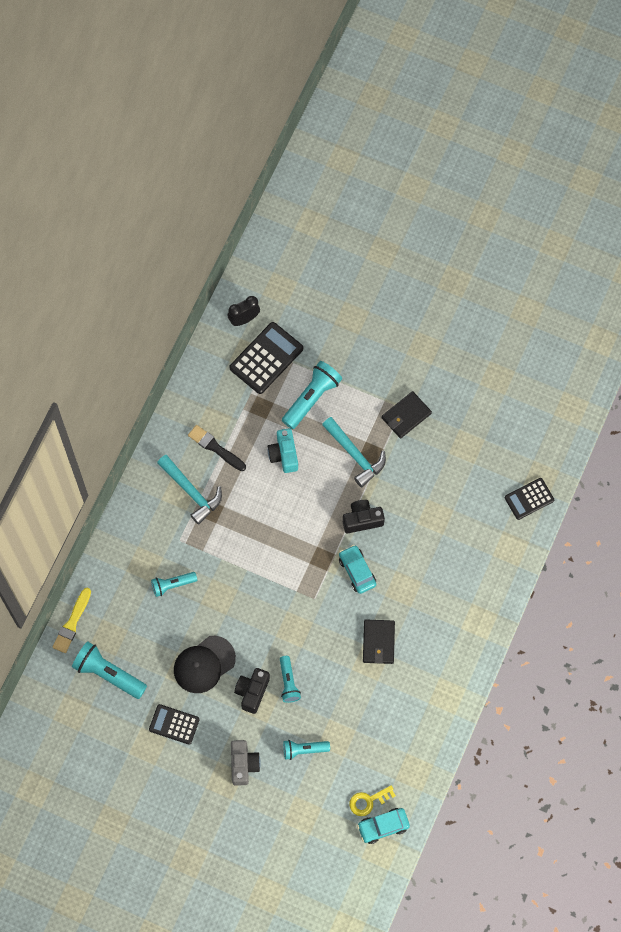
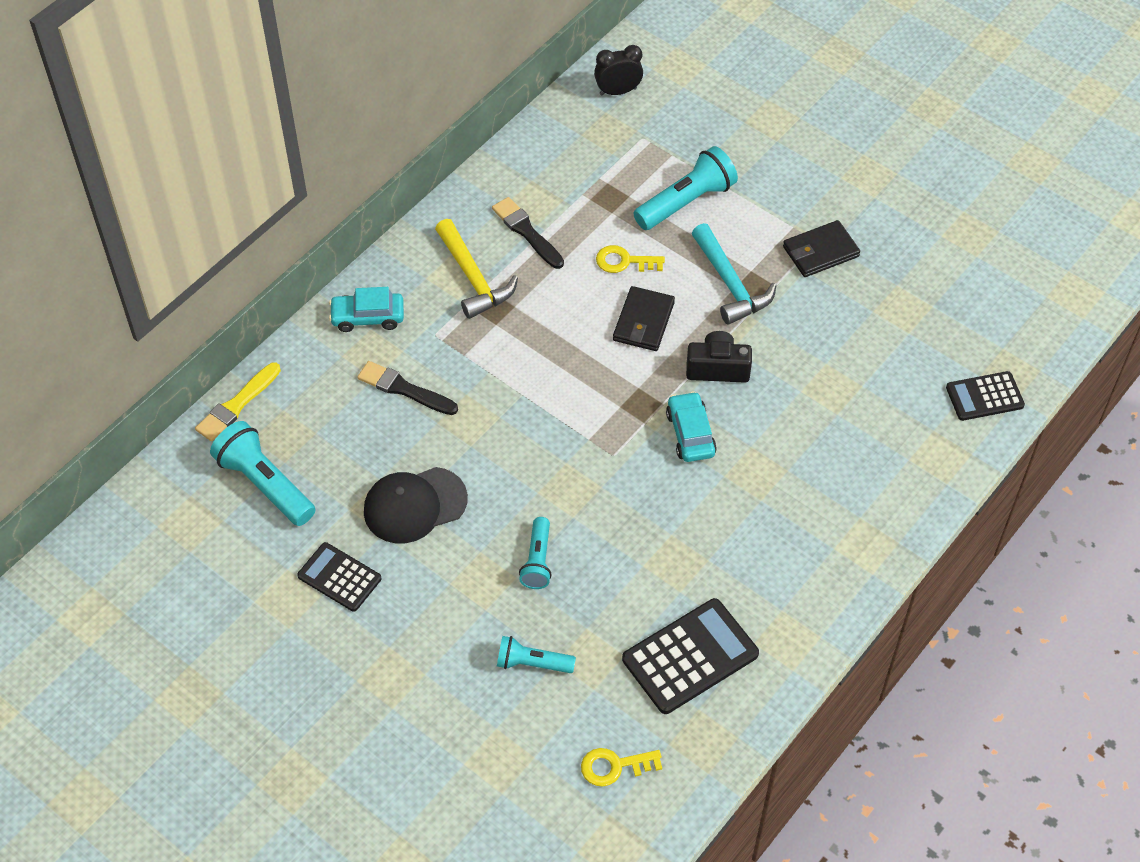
camera: 15 degrees right, 15 degrees down
turquoise flashlight [151,572,197,597] -> black brush [357,361,458,415]
turquoise hammer [157,455,222,524] -> yellow hammer [435,219,518,319]
black calculator [229,322,303,394] -> black calculator moved to [622,598,759,714]
grey camera [231,740,261,786] -> none
black camera [234,668,270,714] -> none
turquoise camera [268,428,298,473] -> yellow key [596,245,665,273]
turquoise car [357,808,410,844] -> turquoise car moved to [329,287,404,332]
black wallet [363,620,395,664] -> black wallet moved to [613,286,675,351]

